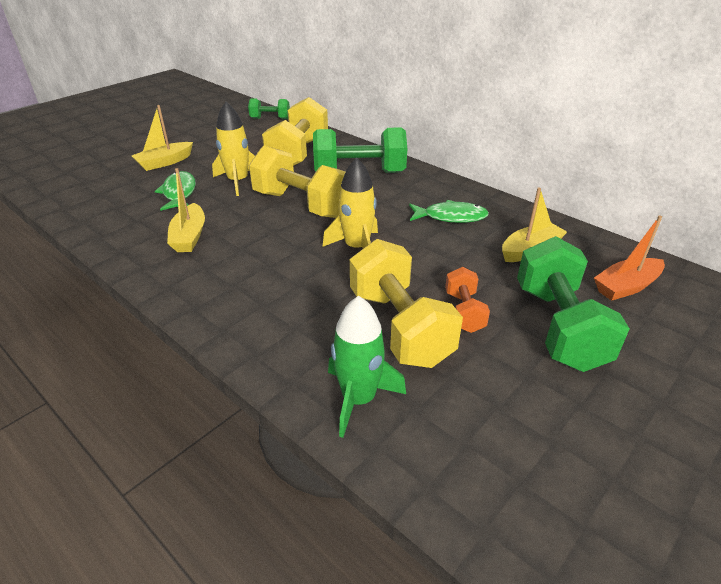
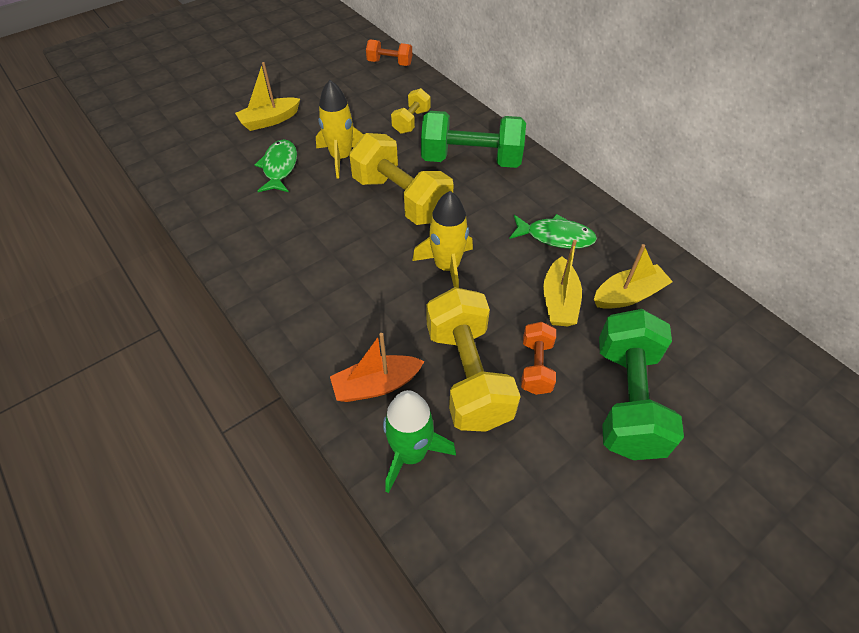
camera: 10 degrees right, 15 degrees up
yellow boat [167,168,205,252] -> yellow boat moved to [543,240,582,326]
green dumbbell [248,98,290,119] -> orange dumbbell [366,39,412,66]
yellow dumbbell [262,97,328,166] -> yellow dumbbell [391,88,431,134], size x0.52
orange boat [594,215,665,301] -> orange boat moved to [330,333,425,402]

